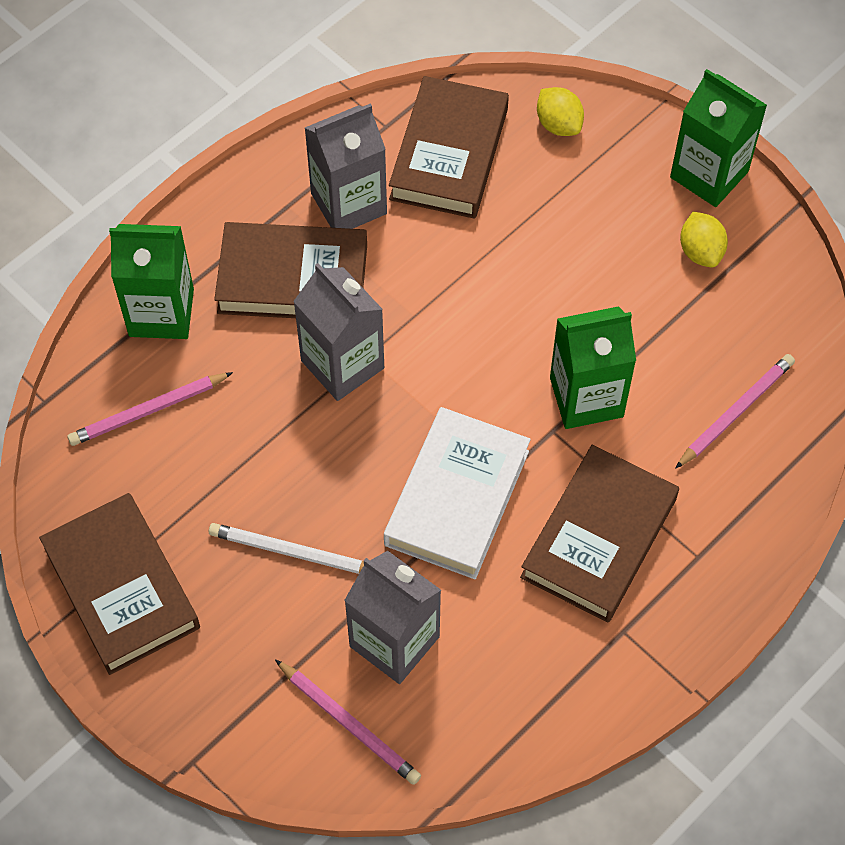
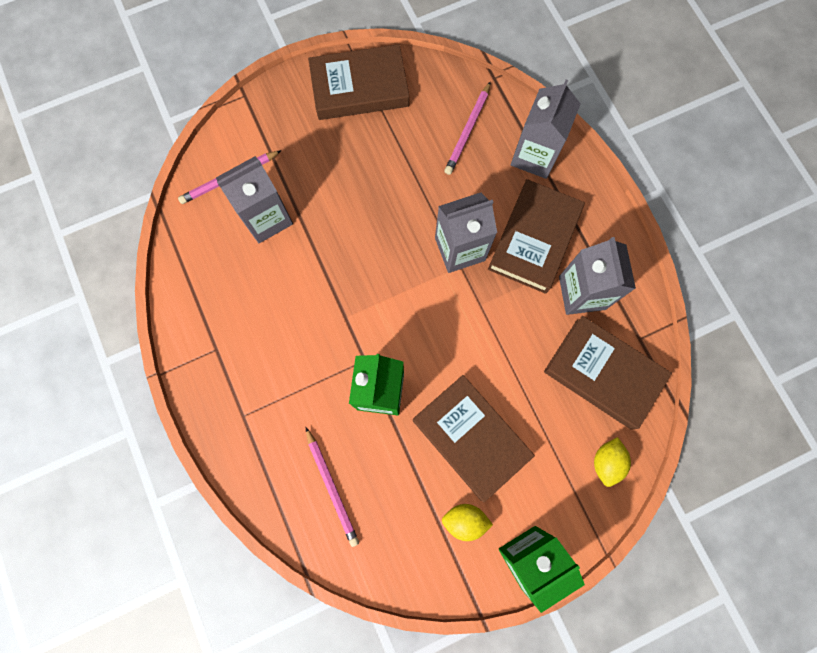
camera: 110 degrees right, 15 degrees up
pink pencil [67,372,233,446] -> pink pencil turned 150 degrees counterclockwise [444,81,491,175]
green carton [109,224,194,339] -> grey carton [511,80,581,179]
white pencil [209,523,364,574] -> none
white book [384,407,531,579] -> none
brown book [520,445,679,623] -> brown book moved to [413,375,535,502]
yellow lemon [537,87,584,136] -> yellow lemon turned 60 degrees counterclockwise [594,437,631,487]

